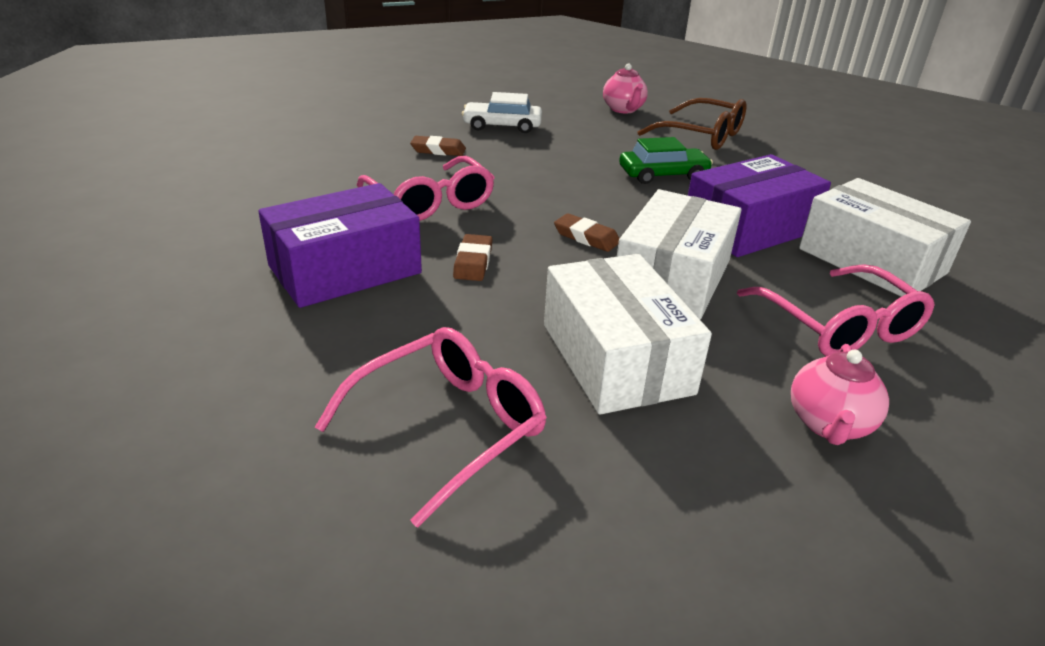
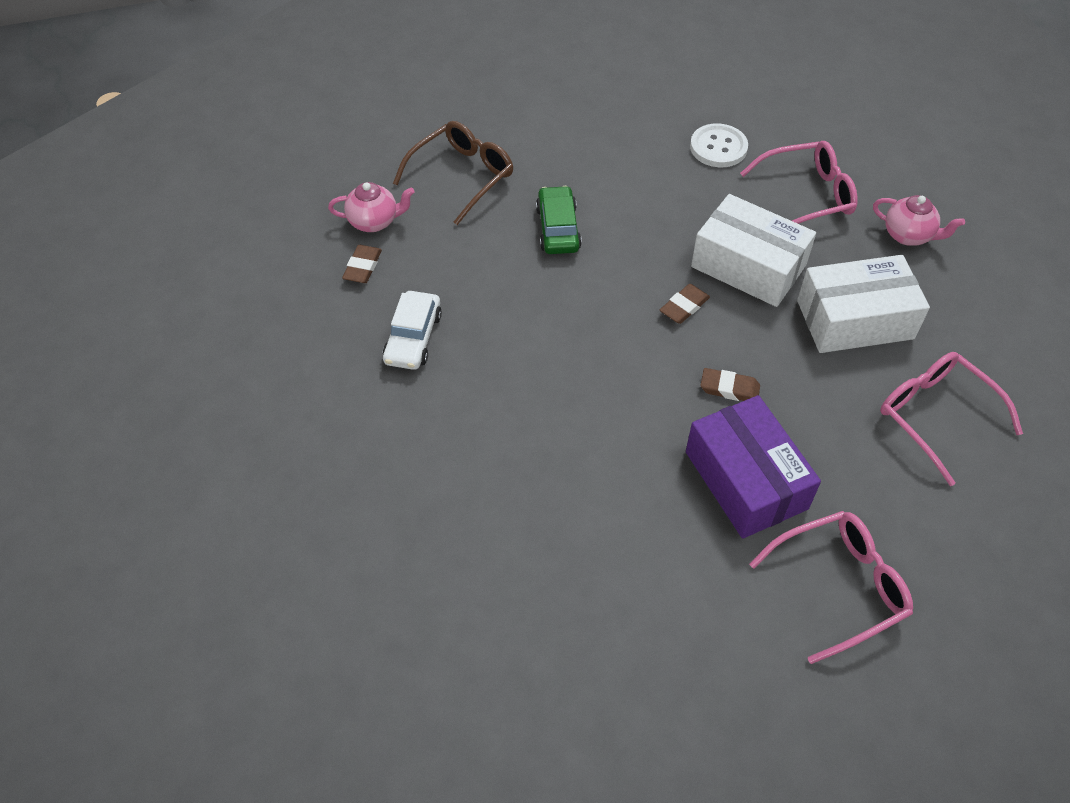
camera: 80 degrees left, 20 degrees up
pink glasses [356,156,495,221] -> pink glasses moved to [749,511,913,664]
brown eraser [410,136,466,156] -> brown eraser moved to [342,245,382,283]
purple box [688,154,831,257] -> none
white box [799,178,971,297] -> white button [690,123,748,167]

